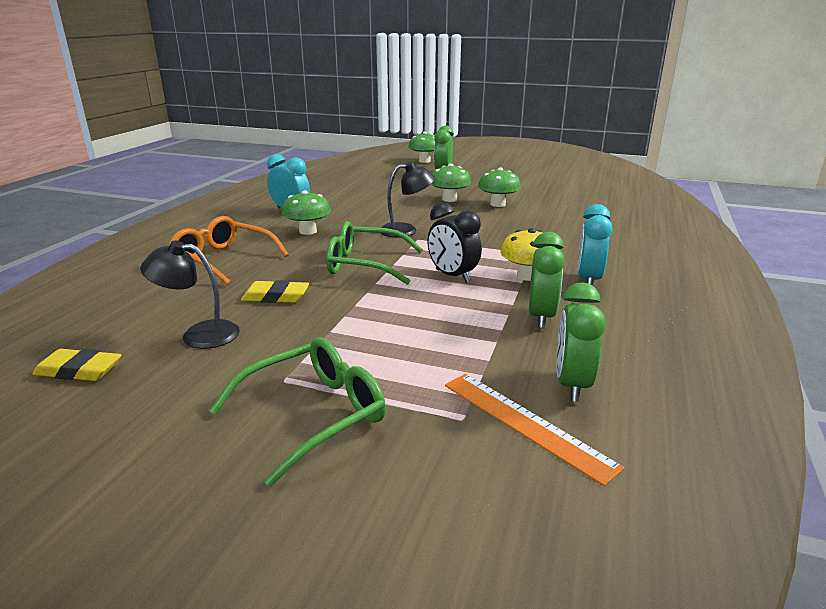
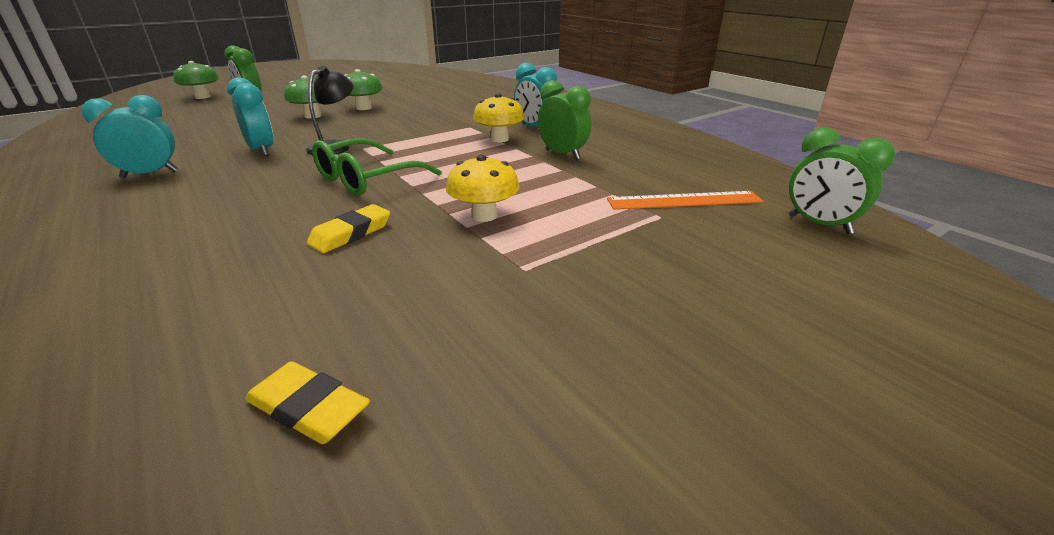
camera: 55 degrees left, 5 degrees up
yellow eraser [33,349,121,381] -> yellow eraser turned 75 degrees clockwise [245,362,370,444]
black lamp [140,241,240,349] -> none
orange glasses [169,216,289,285] -> none
green glasses [209,338,386,487] -> none
green mushroom [282,190,331,235] -> none
black clock [427,202,482,283] -> none
green clock [556,282,606,402] -> green clock moved to [789,127,895,234]
none -> turquoise clock [227,77,274,156]
none -> yellow mushroom [446,155,520,222]

